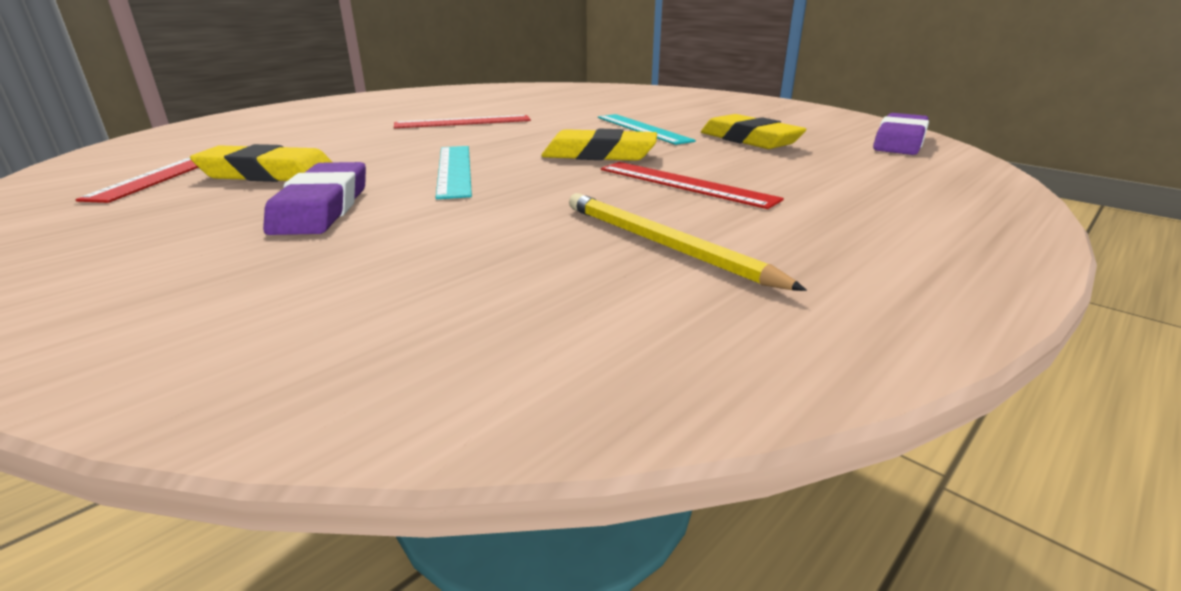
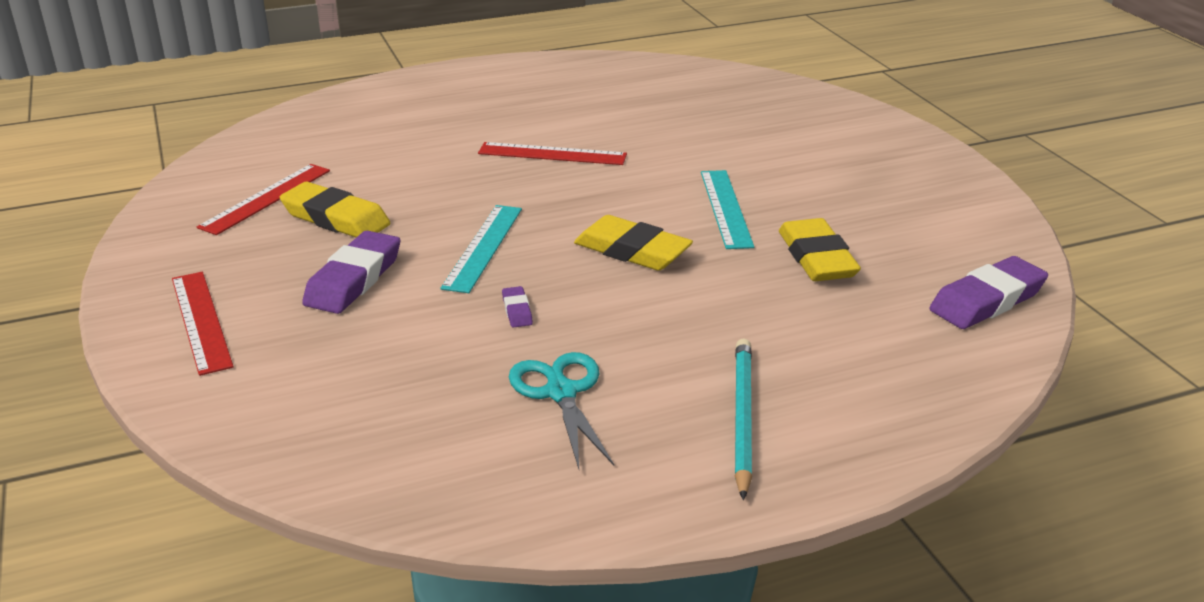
camera: 25 degrees right, 5 degrees up
yellow pencil [569,193,807,291] -> turquoise scissors [509,352,614,469]
red ruler [601,162,784,209] -> red ruler moved to [172,272,234,376]
none -> purple eraser [502,286,533,328]
none -> turquoise pencil [735,339,752,500]

